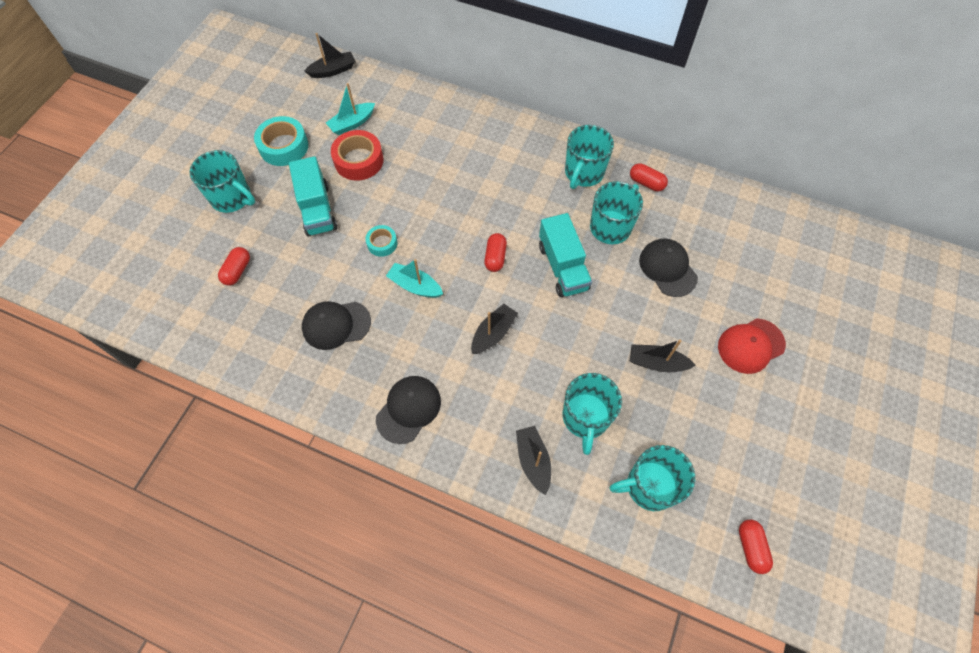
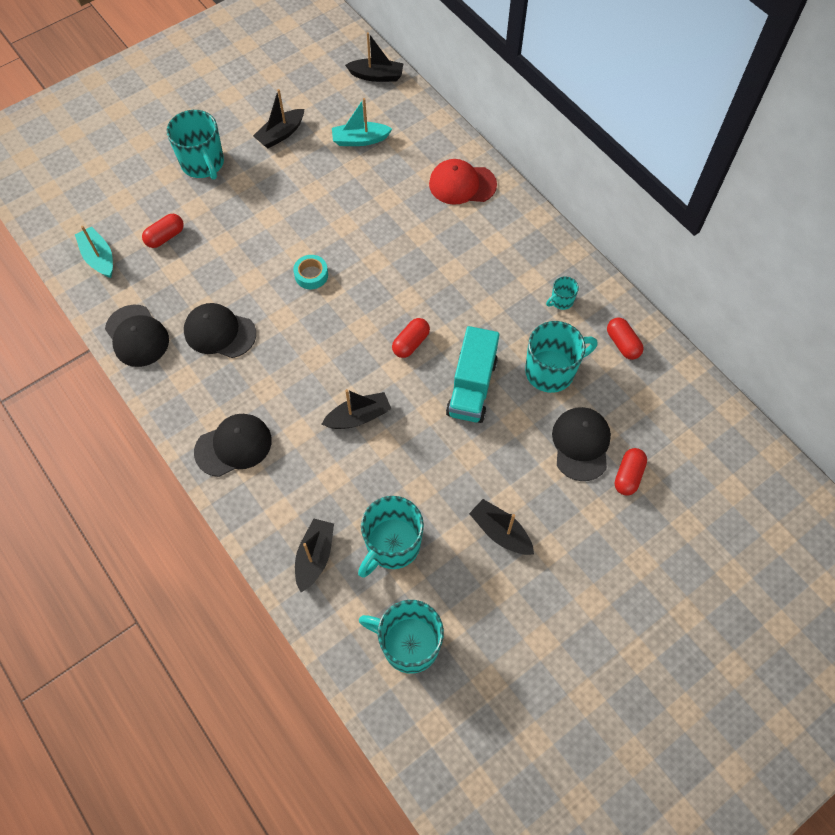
camera: 30 degrees right, 0 degrees up
turquoise tape [254,116,308,166] -> black boat [253,89,304,148]
turquoise truck [289,156,338,237] -> none
red tape [331,130,383,181] -> none
turquoise boat [386,259,443,298] -> turquoise boat moved to [75,226,113,278]
turquoise mug [565,125,614,189] -> turquoise mug [546,277,579,310], size x0.48
red cap [718,318,786,374] -> red cap moved to [429,159,497,205]
red capsule [739,520,773,574] -> red capsule moved to [615,448,647,495]
none -> black cap [105,304,169,367]

